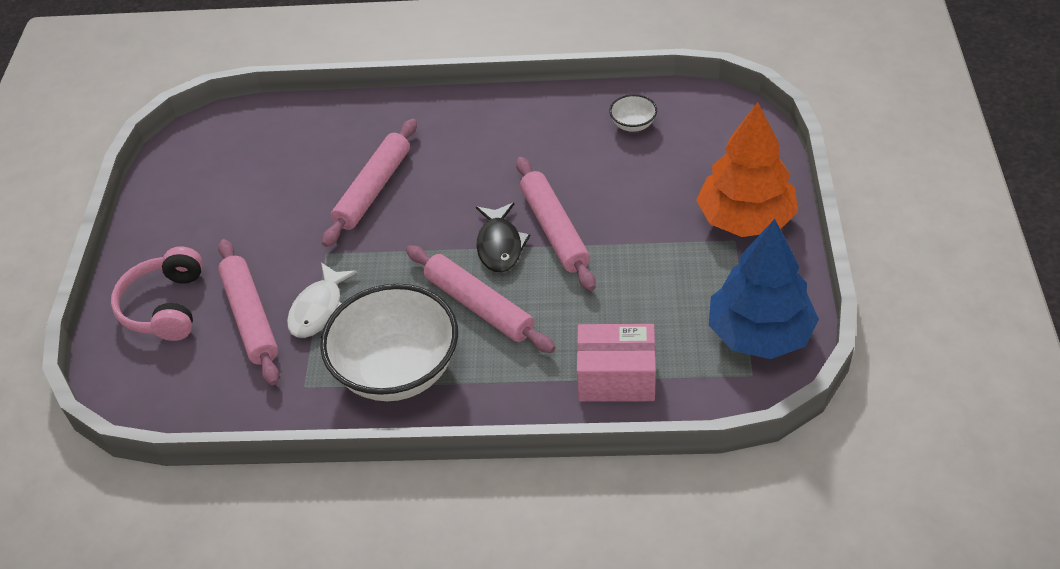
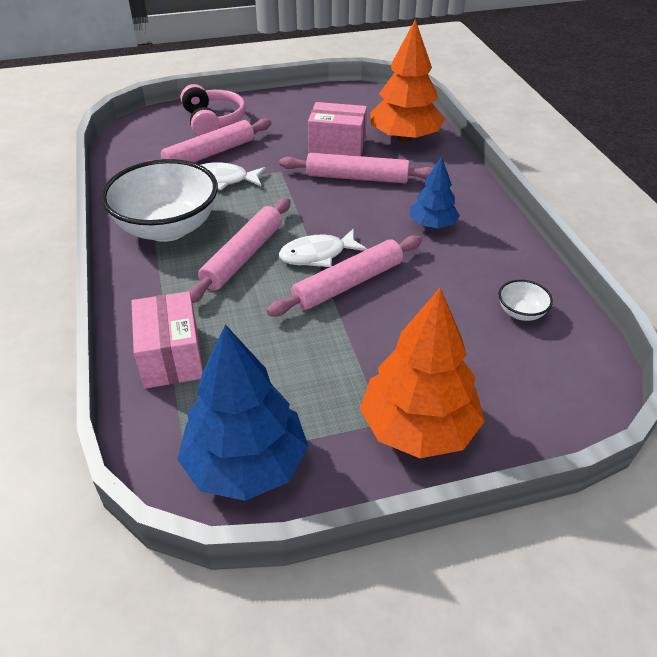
camera: 70 degrees right, 5 degrees down
pink headphones [111,247,203,341] -> pink headphones turned 90 degrees clockwise [181,84,246,136]
black fish [476,203,531,273] -> white fish [279,229,367,267]
none -> pink box [308,102,367,156]
none -> orange tree [370,19,445,142]
none -> blue tree [410,157,460,228]

